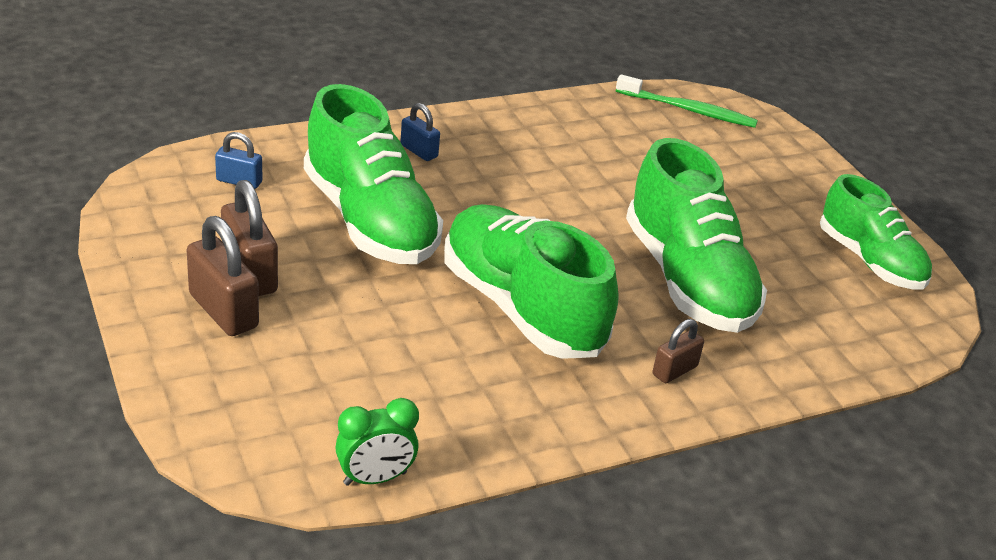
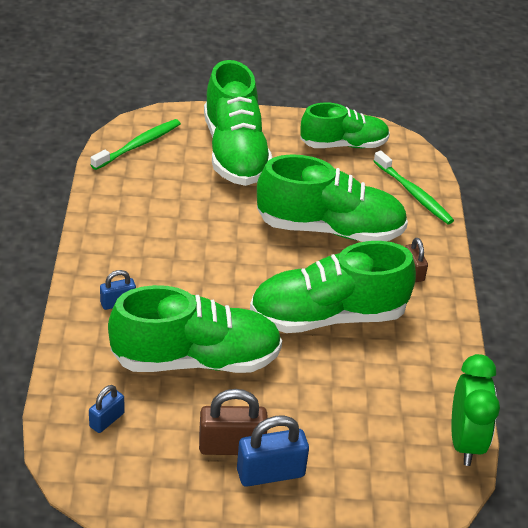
camera: 65 degrees left, 5 degrees up
brown padlock [187,216,259,336] -> blue padlock [237,416,309,487]
green clock [335,398,419,486] -> green clock [451,354,500,466], size x1.51
none -> green shoe [204,60,272,186]
none -> green toothbrush [374,151,454,224]

